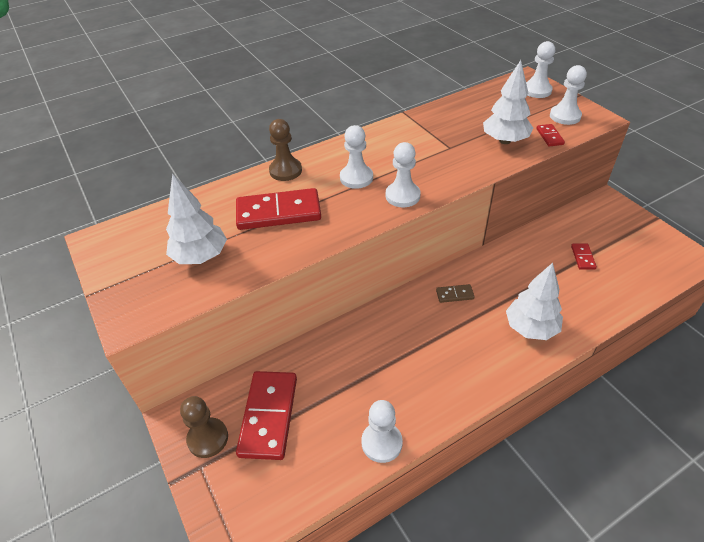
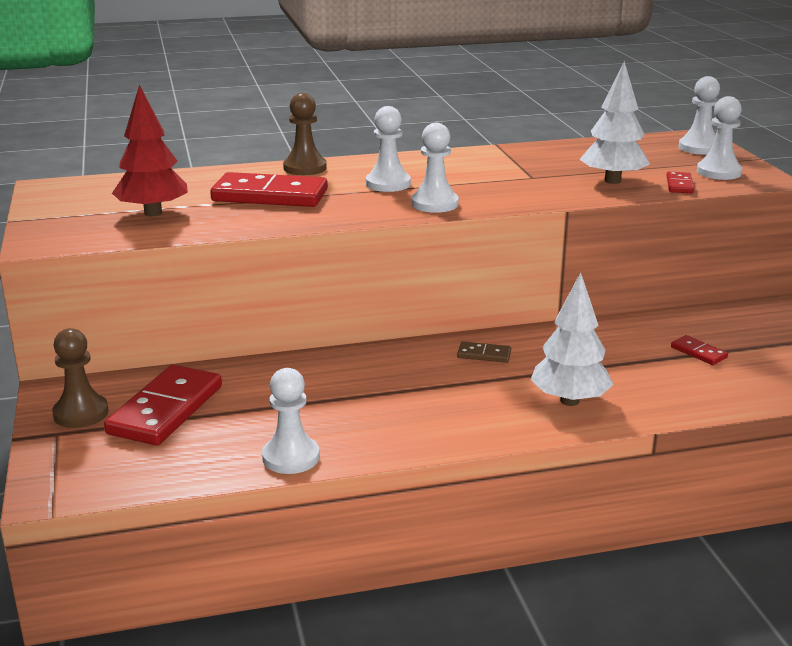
camera: 15 degrees right, 20 degrees down
white tree [166,173,227,264] -> red tree [112,84,188,216]
red domino [571,244,597,270] -> red domino turned 60 degrees counterclockwise [671,335,728,365]

